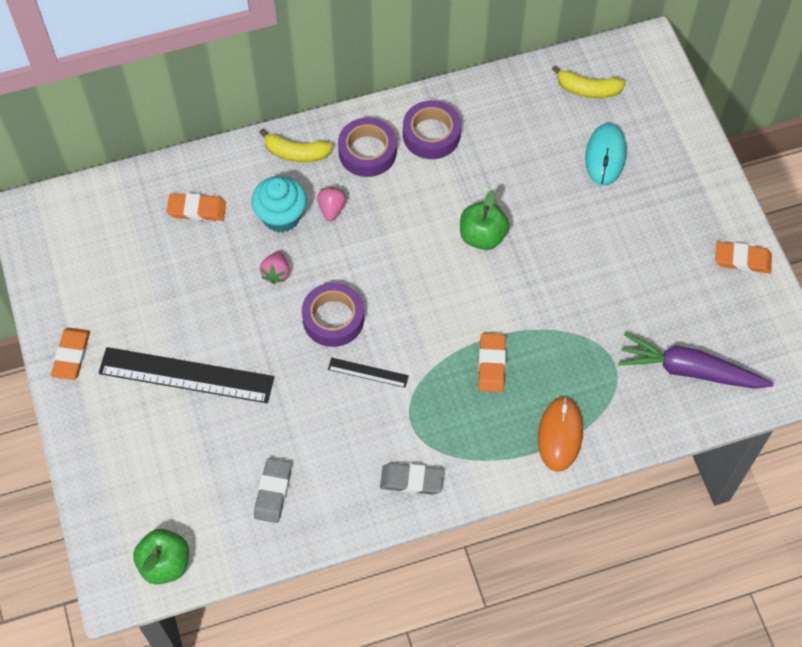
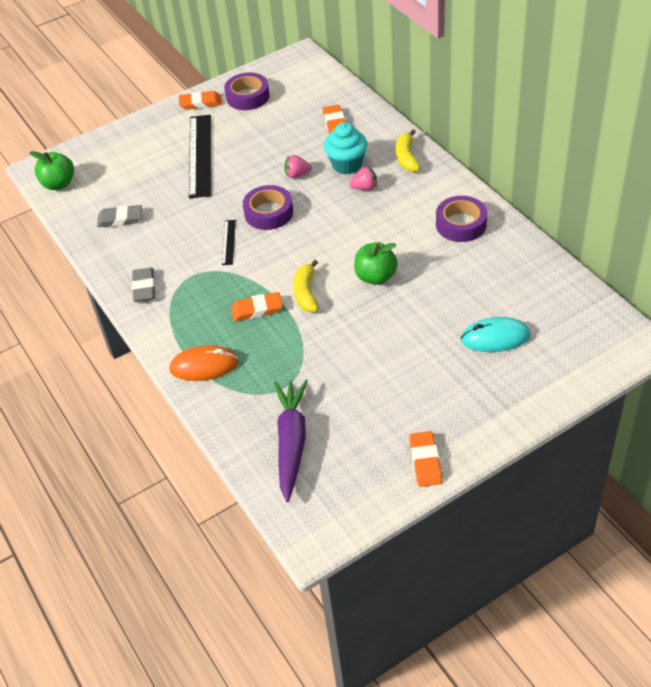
camera: 80 degrees right, 15 degrees down
purple tape [338,117,397,177] -> purple tape moved to [224,72,270,110]
yellow banana [552,65,626,98] -> yellow banana moved to [293,260,318,312]

